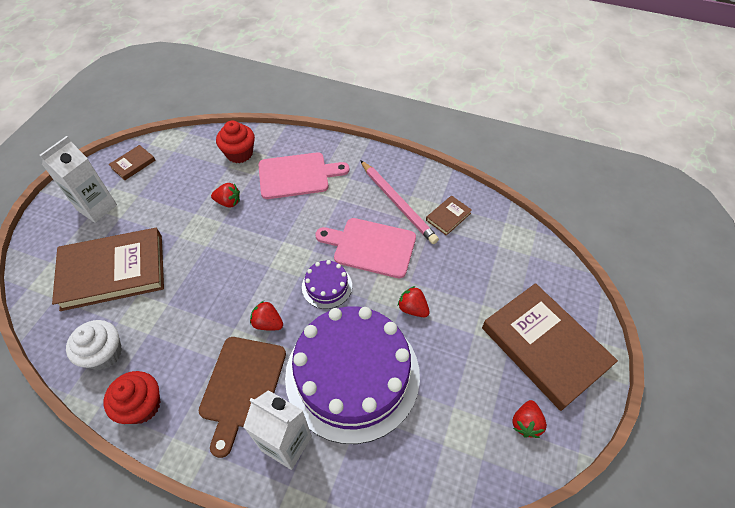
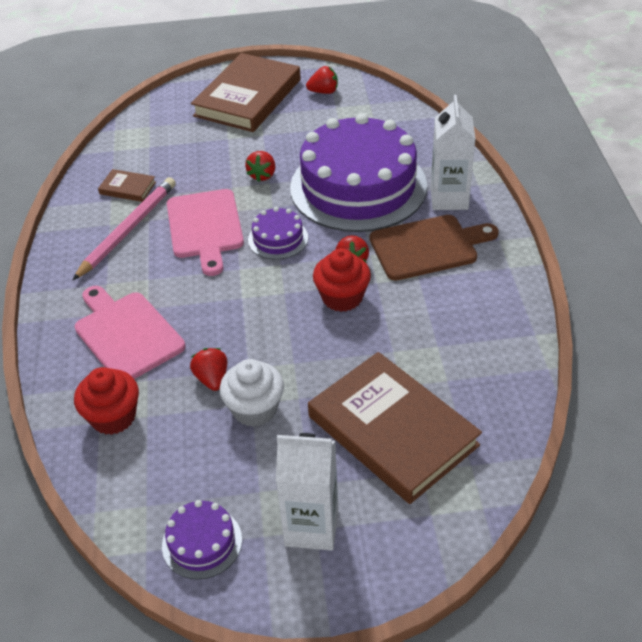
camera: 115 degrees left, 10 degrees down
white cupcake [66,320,122,370] -> white cupcake moved to [220,359,284,427]
red cupcake [104,371,160,424] -> red cupcake moved to [313,248,371,312]
brown book [109,145,156,180] -> purple cake [162,500,242,579]

